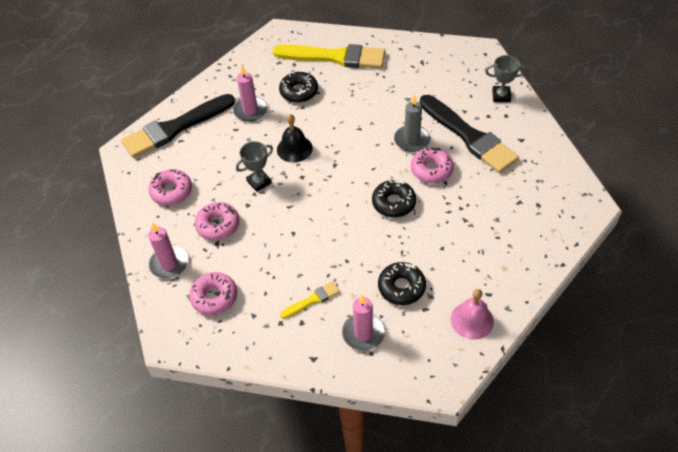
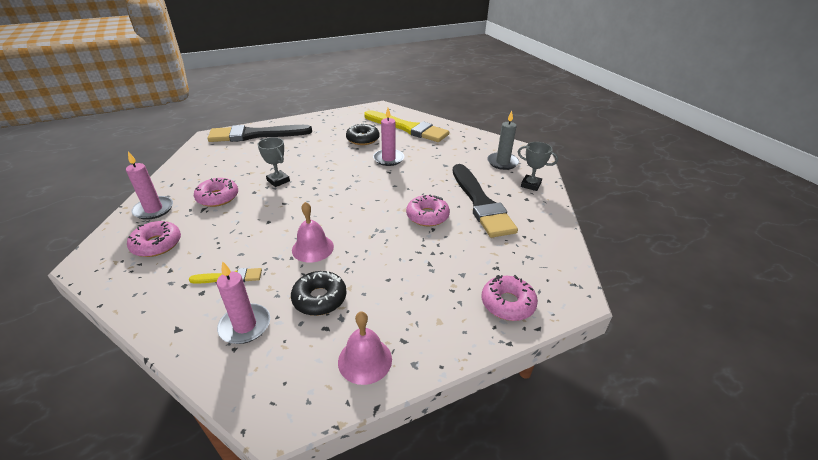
camera: 20 degrees right, 15 degrees down
pink donut [148,169,192,206] -> pink donut moved to [482,275,538,321]
pink candle [233,66,267,122] -> pink candle moved to [373,108,404,166]
grey trophy [236,141,273,192] -> grey trophy turned 60 degrees clockwise [257,137,290,187]
black bell [277,114,313,163] -> none
black donut [372,180,416,218] -> none
grey candle [394,94,430,152] -> grey candle moved to [487,111,519,170]
none -> pink bell [292,202,334,263]

